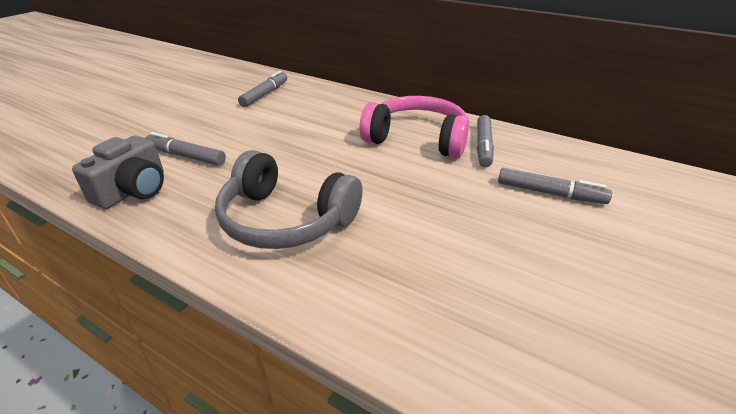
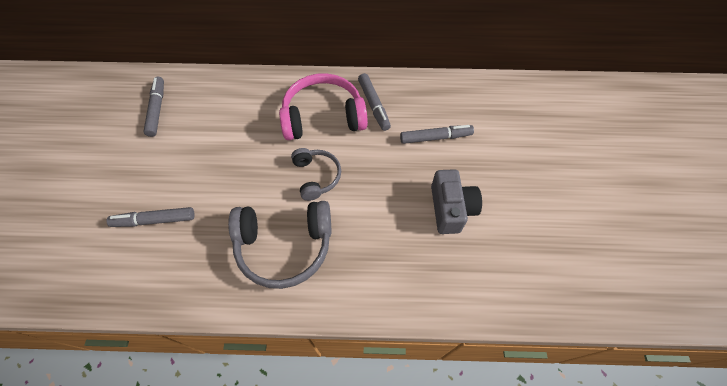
camera: 30 degrees left, 25 degrees up
grey camera [72,136,164,209] -> grey camera moved to [431,169,482,234]
none -> grey headphones [291,148,341,201]

